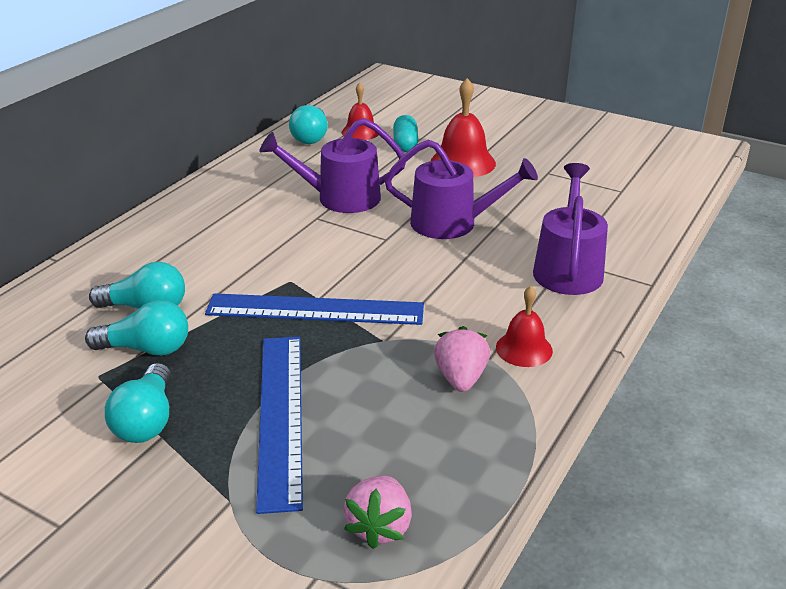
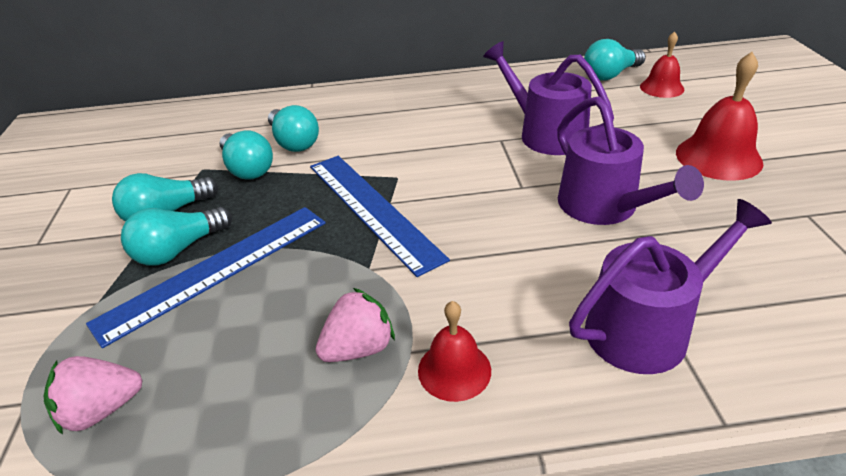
camera: 55 degrees right, 5 degrees up
turquoise capsule [393,115,418,152] -> none
none -> turquoise light bulb [121,207,232,266]

